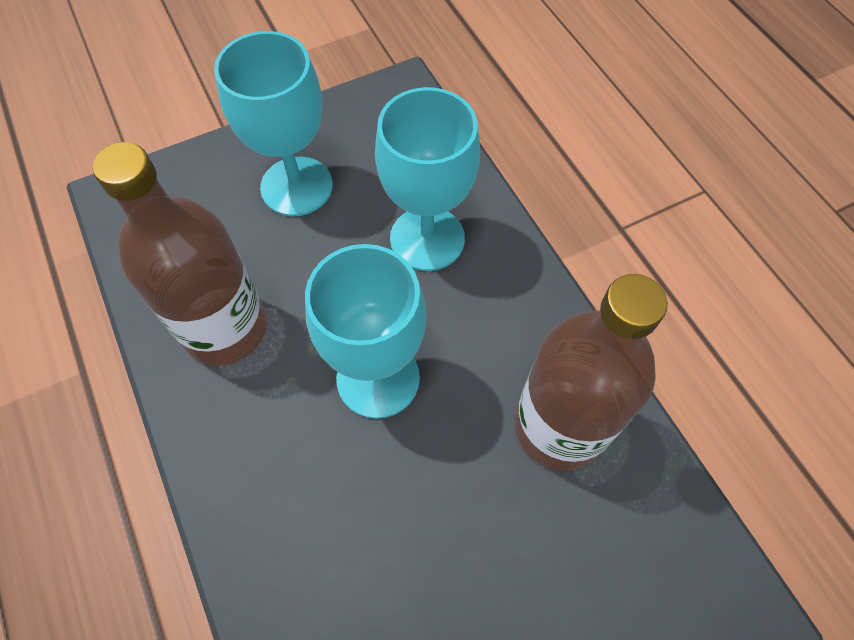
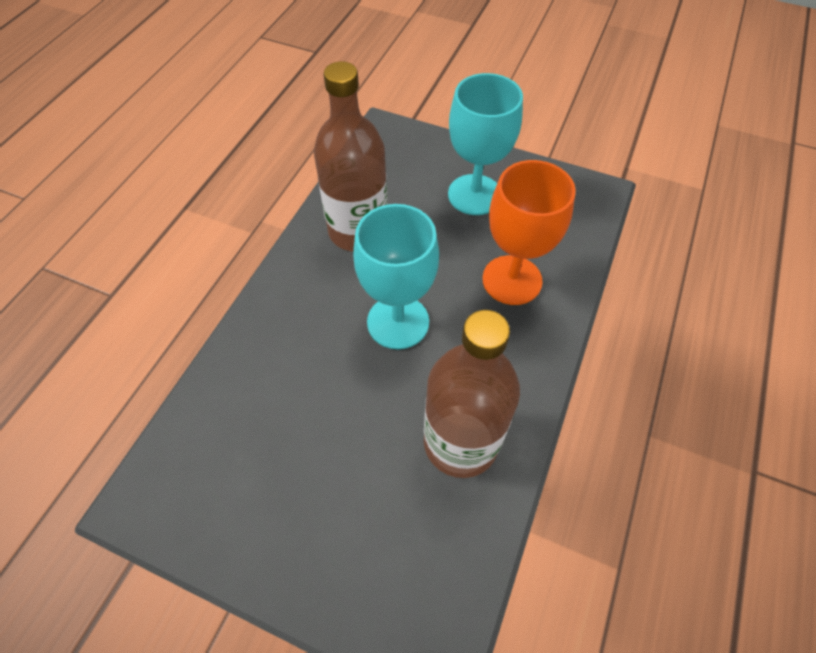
camera: 50 degrees right, 5 degrees down
turquoise goblet [375,87,480,271] -> orange goblet [482,160,576,305]

